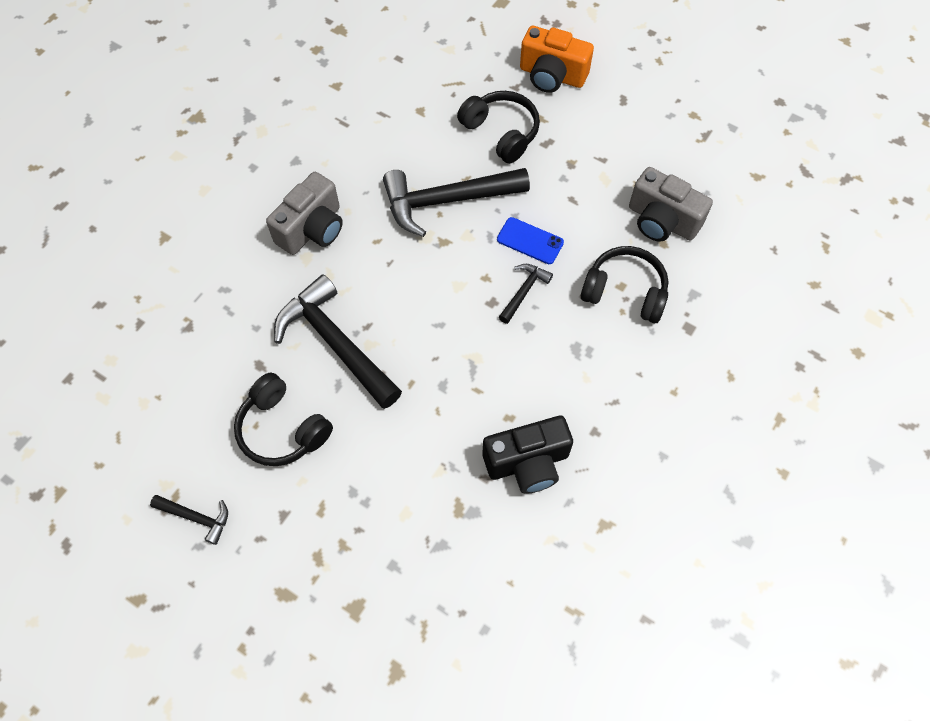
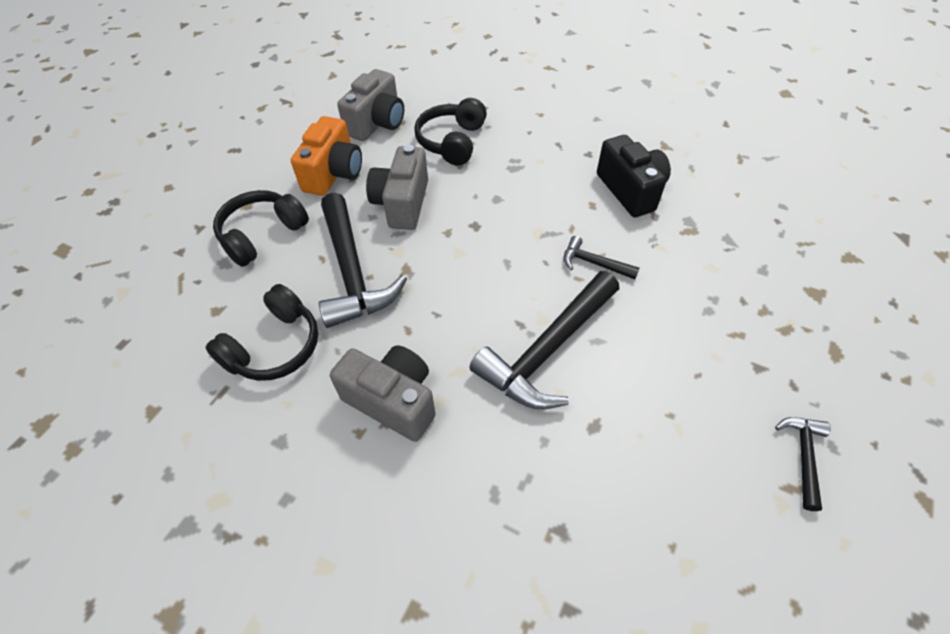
camera: 95 degrees left, 10 degrees down
black headphones [234,372,333,466] -> black headphones moved to [205,284,318,381]
blue phone [497,217,564,264] -> grey camera [366,145,428,230]
black hammer [499,264,553,324] -> black hammer moved to [563,236,639,279]
orange camera [520,26,594,93] -> orange camera moved to [291,116,362,196]

